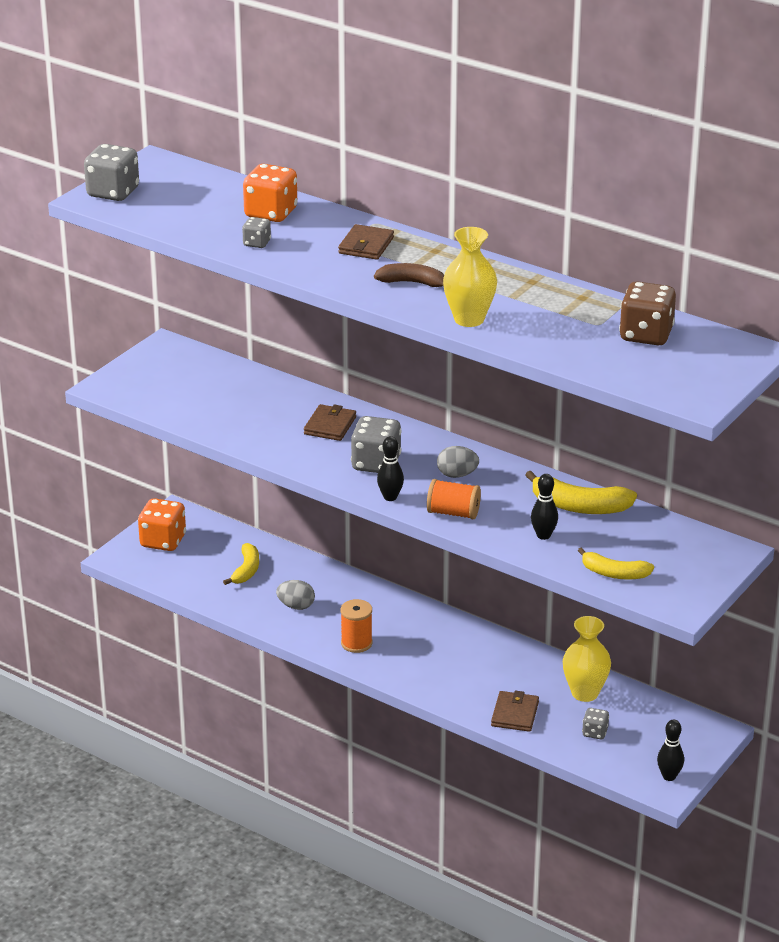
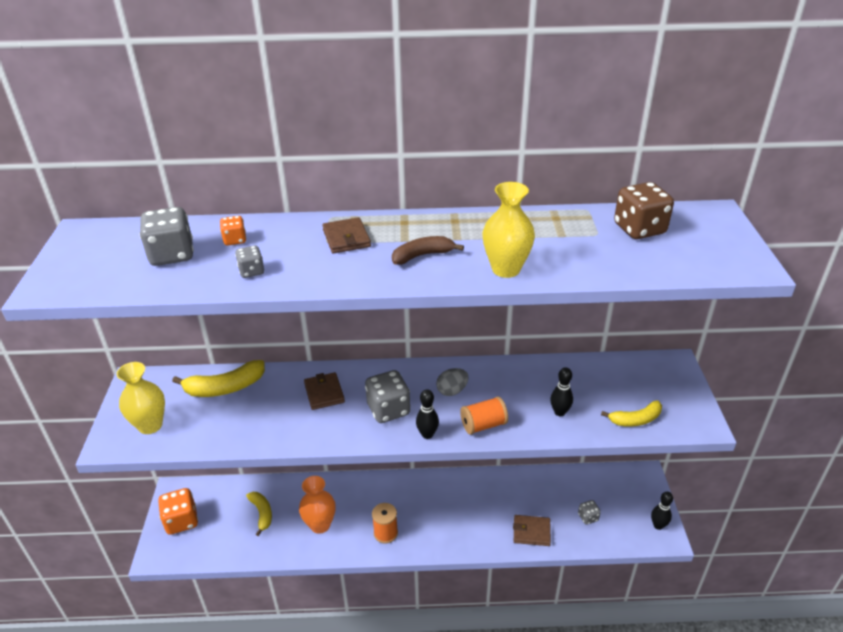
camera: 35 degrees left, 5 degrees up
grey dice [84,144,139,201] -> grey dice moved to [139,207,194,266]
orange dice [243,164,297,222] -> orange dice [220,216,246,245], size x0.53
grey egg [276,580,315,610] -> orange vase [299,476,336,534]
brown wallet [491,690,539,732] -> brown wallet turned 60 degrees counterclockwise [513,515,551,546]
yellow banana [526,471,637,514] -> yellow banana moved to [172,360,265,397]
yellow vase [563,616,611,702] -> yellow vase moved to [116,362,165,434]

